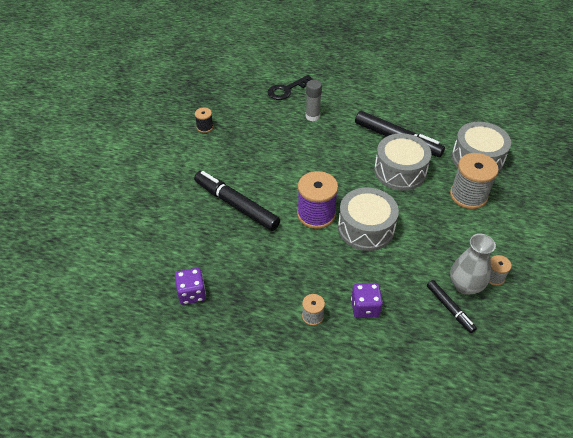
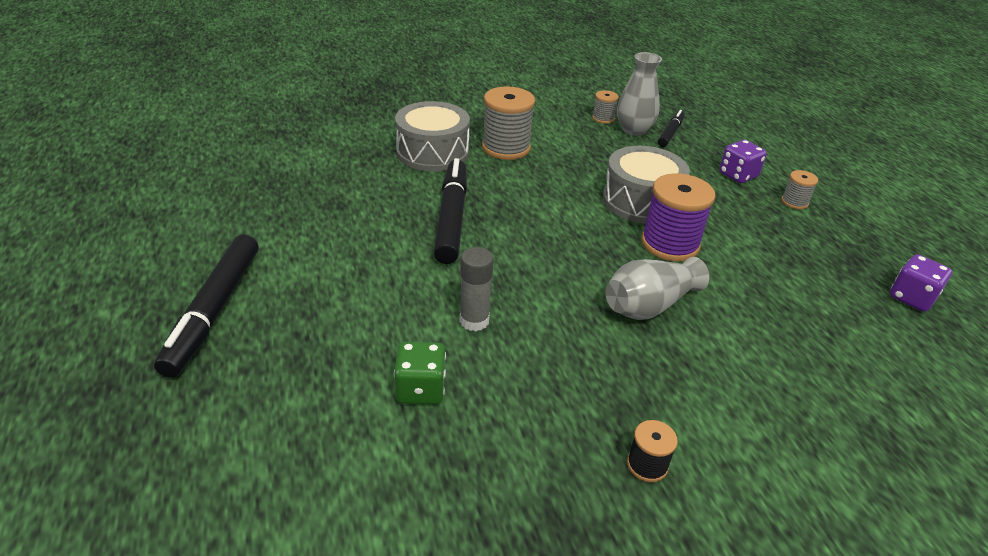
camera: 125 degrees left, 10 degrees down
black marker [194,171,280,231] -> black marker moved to [154,235,258,378]
black key [268,75,314,100] -> green dice [394,342,446,404]
grey drum [374,133,431,190] -> none
none -> grey vase [605,257,709,320]

